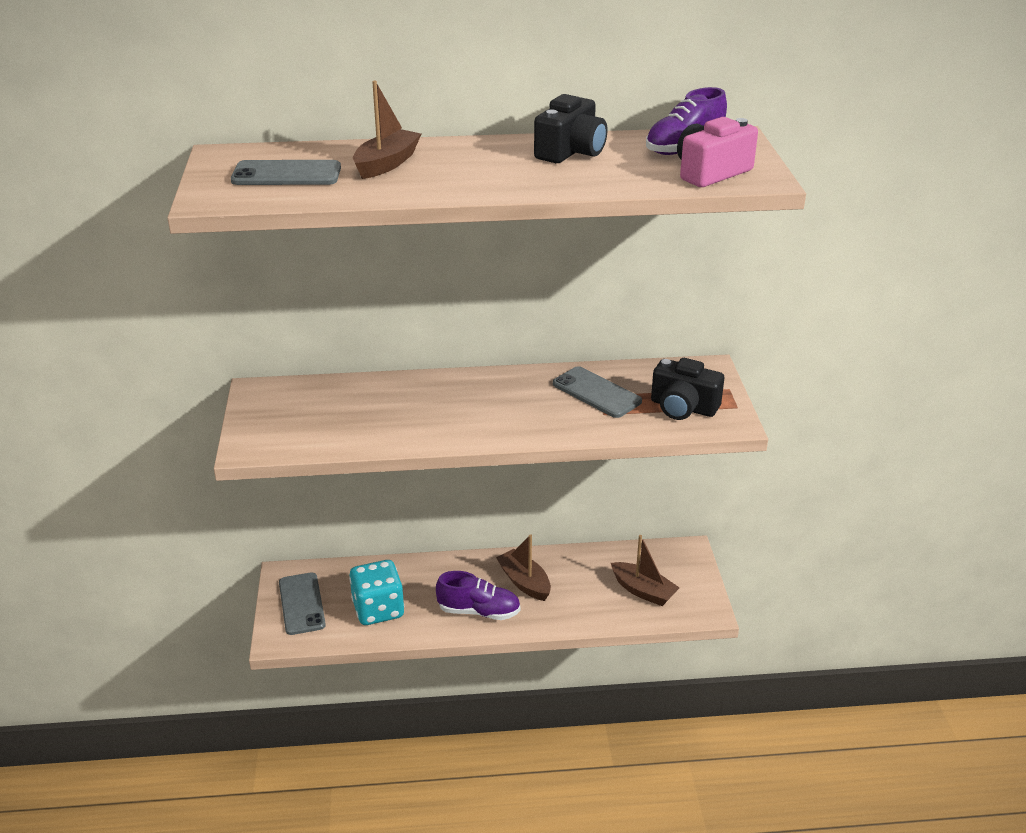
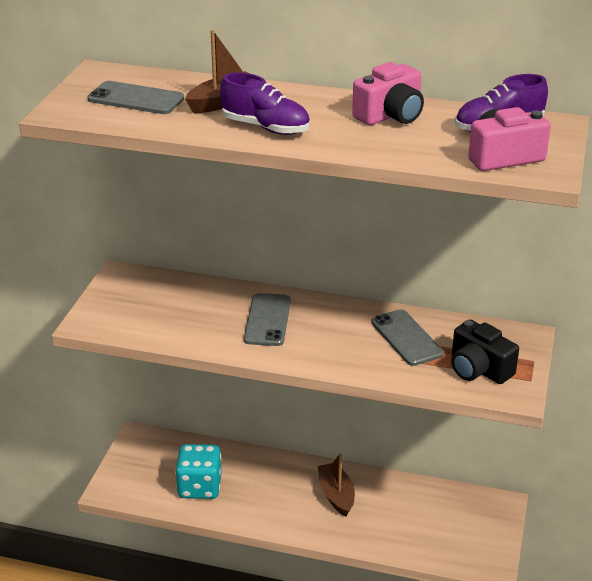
camera: 20 degrees right, 0 degrees up
grey phone [279,573,326,635] -> grey phone moved to [244,293,291,346]
purple shoe [436,571,520,620] -> purple shoe moved to [220,72,310,135]
black camera [534,94,607,163] -> pink camera [352,62,424,125]
brown boat [611,535,680,606] -> none

